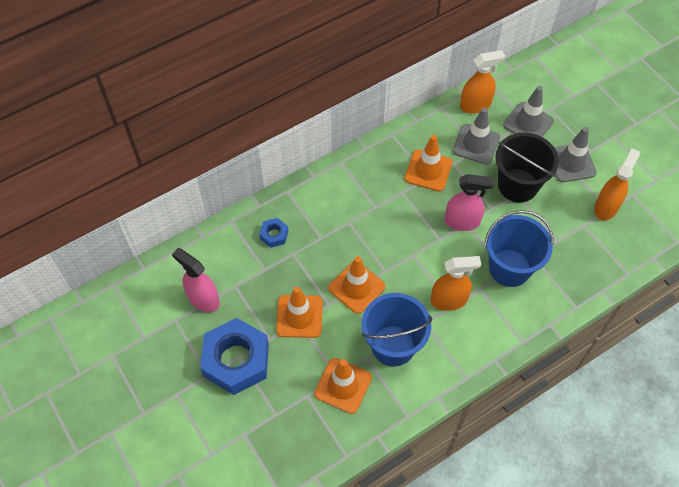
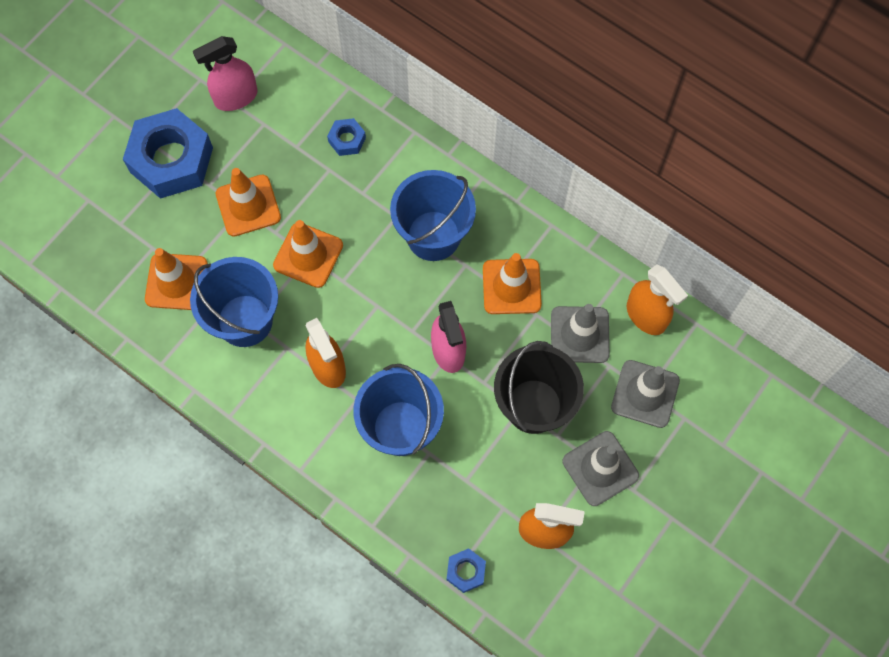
camera: 70 degrees right, 10 degrees up
pink spray bottle [172,248,220,312] -> pink spray bottle turned 135 degrees counterclockwise [193,36,257,111]
none -> blue bucket [390,170,476,261]
none -> blue nut [447,548,486,593]

